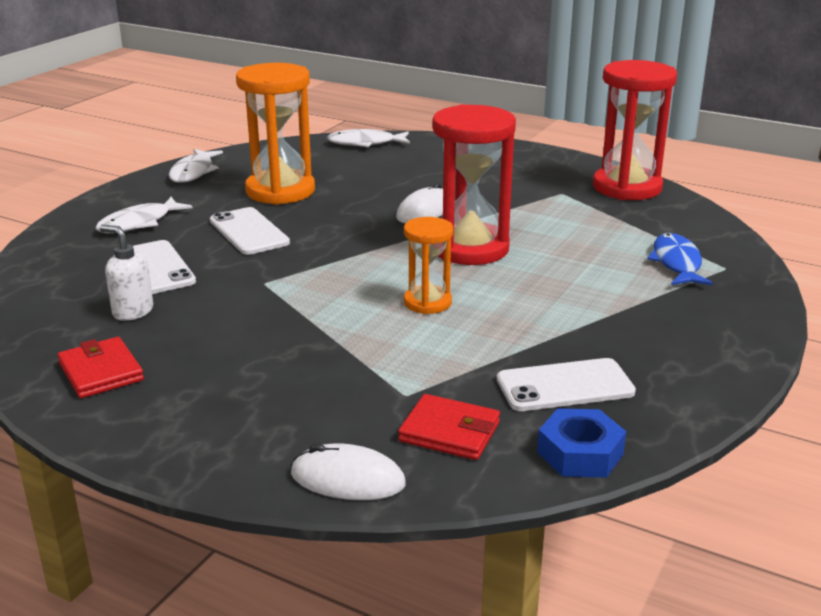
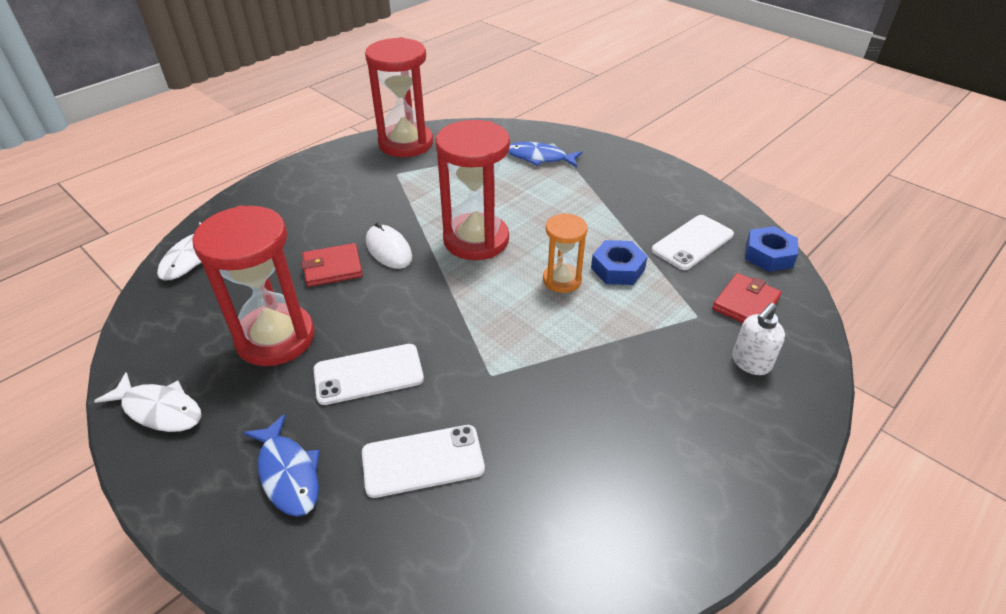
camera: 75 degrees left, 15 degrees up
red wallet [58,337,144,398] -> red wallet moved to [301,243,363,287]
white fish [95,197,193,233] -> blue fish [243,414,320,517]
white soap dispenser [100,225,153,321] -> white soap dispenser moved to [732,303,785,375]
orange hourglass [236,63,315,205] -> red hourglass [192,205,315,366]
white mouse [291,443,406,500] -> none
white phone [497,358,636,411] -> white phone turned 45 degrees clockwise [652,215,734,270]
none -> blue nut [591,240,648,285]

